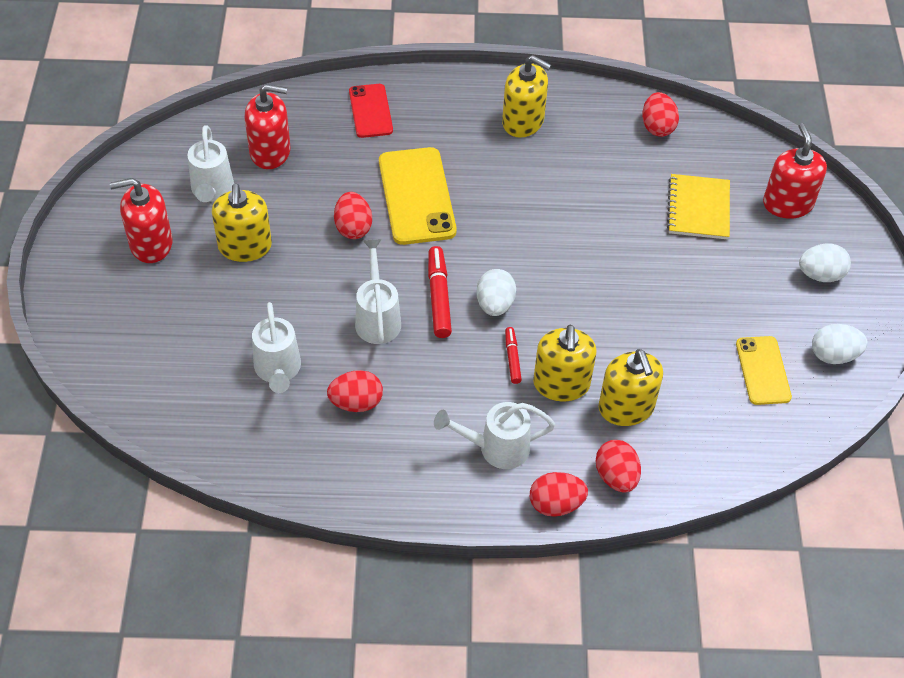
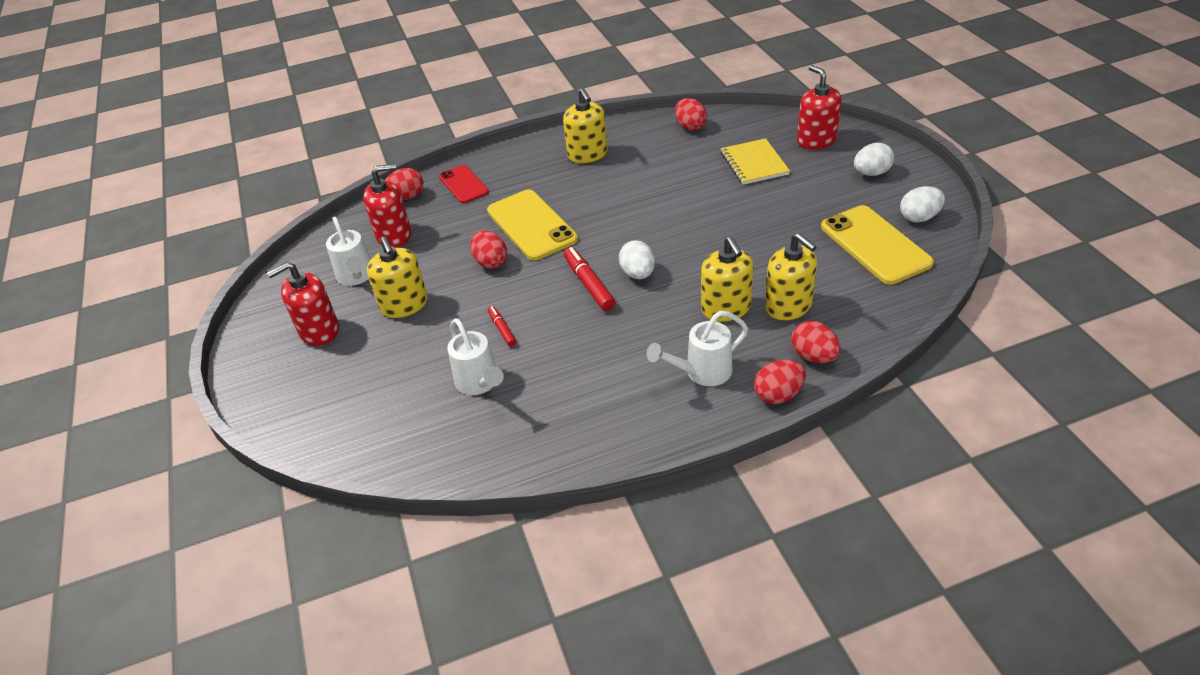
camera: 15 degrees left, 10 degrees down
red egg [327,370,383,412] -> red egg moved to [385,168,423,200]
white watering can [355,239,401,344] -> none
yellow soap dispenser [502,55,551,138] -> yellow soap dispenser turned 60 degrees clockwise [563,88,608,163]
red marker [505,327,522,384] -> red marker moved to [488,306,516,347]
yellow phone [736,336,792,405] -> yellow phone [821,205,934,285], size x1.64

